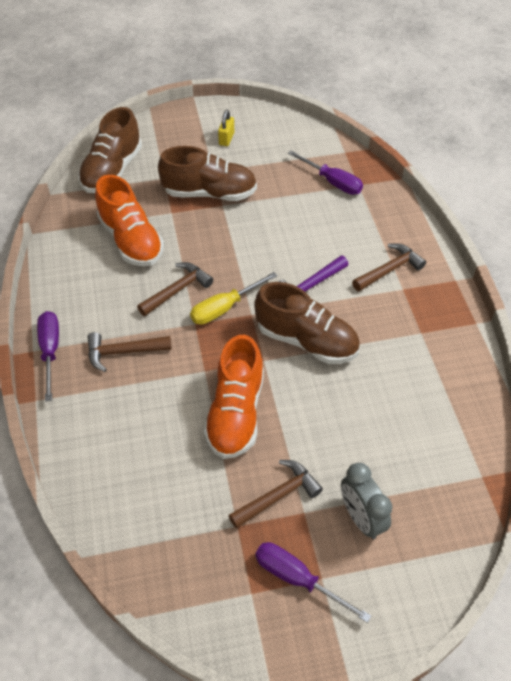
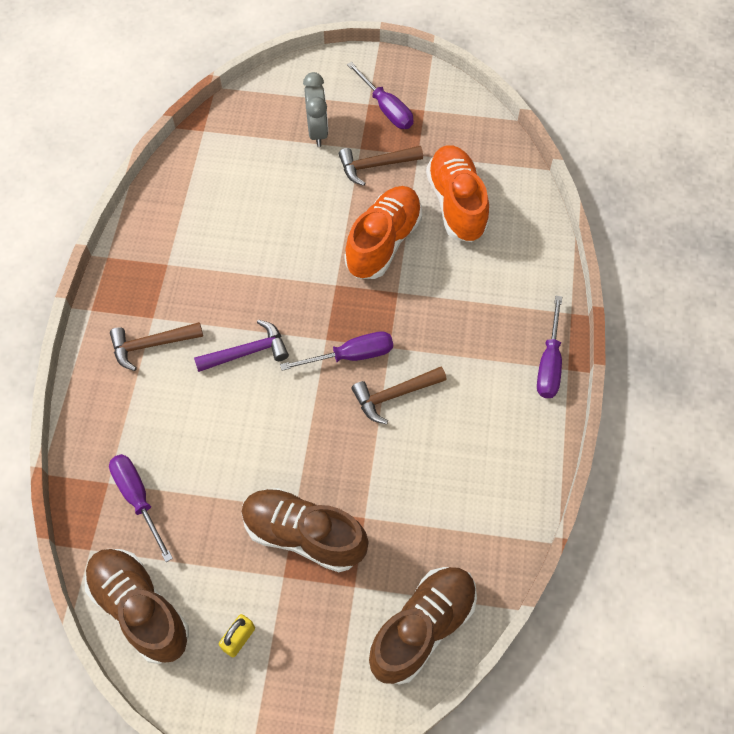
camera: 160 degrees left, 10 degrees up
brown hammer [87,332,172,372] -> none
orange shoe [95,175,164,266] -> orange shoe moved to [426,145,489,242]
yellow screwdriver [190,272,278,325] -> purple screwdriver [280,331,393,371]
brown shoe [254,282,360,364] -> brown shoe moved to [85,549,189,664]

